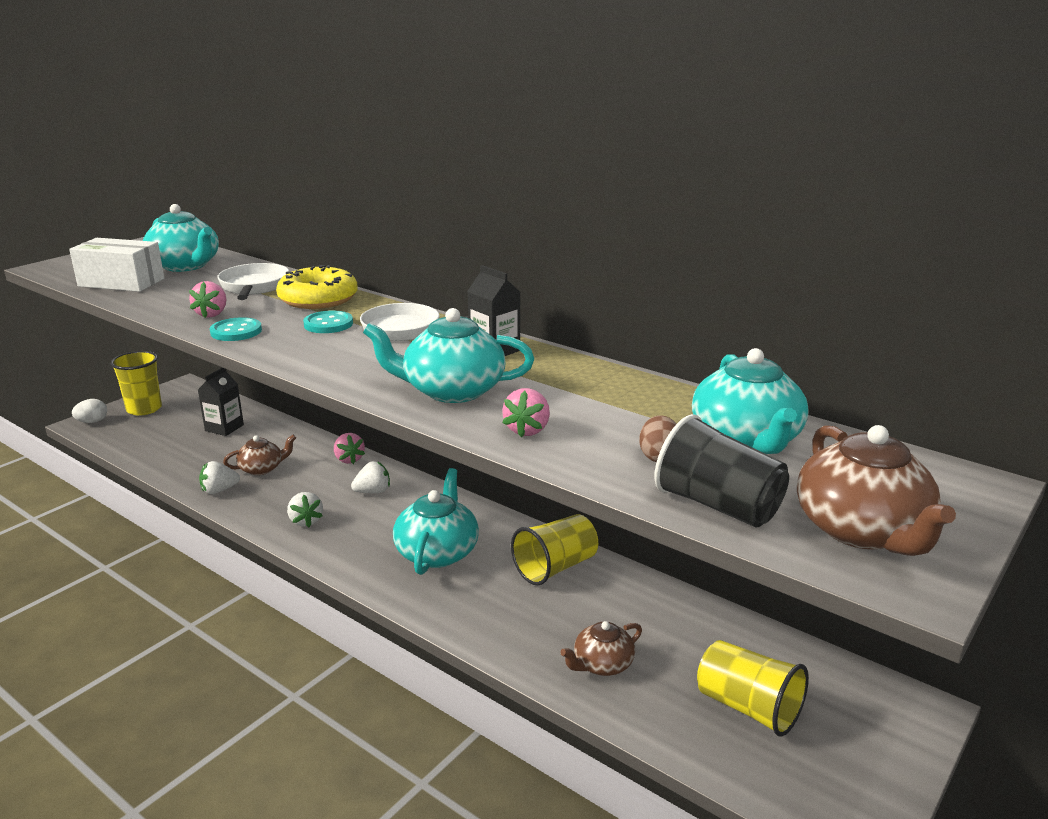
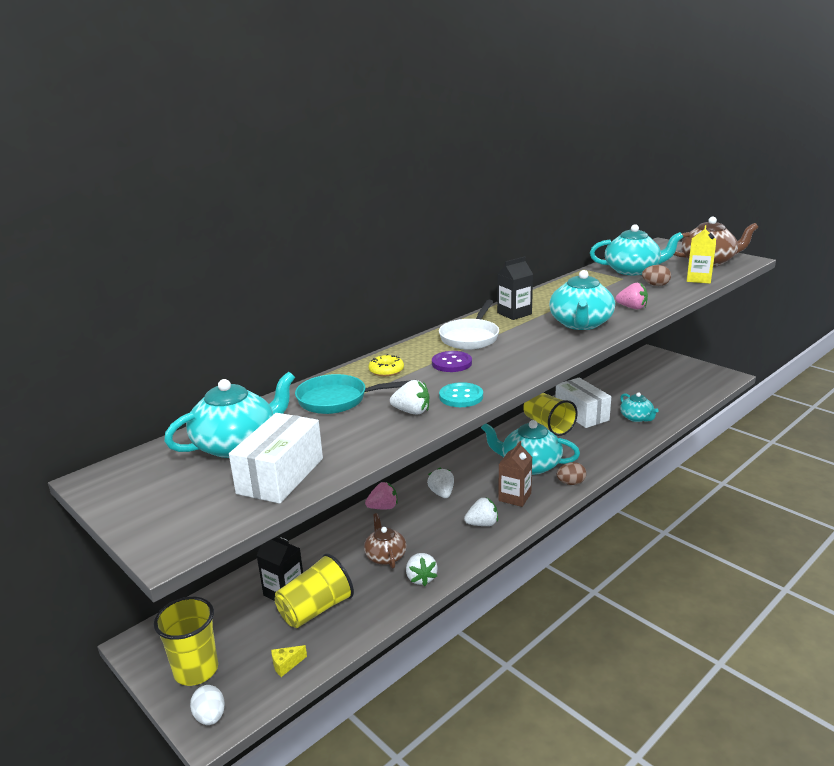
camera: 80 degrees left, 0 degrees up
pink strawberry [189,281,226,318] -> white strawberry [390,380,430,414]
white pan [217,263,289,300] -> turquoise pan [295,374,411,414]
yellow donut [276,265,358,309] -> yellow donut [368,354,404,376], size x0.50
turquoise button [303,310,353,333] -> purple button [432,351,472,372]
brown teapot [560,621,642,676] -> turquoise teapot [620,392,659,422]
black cup [655,414,789,527] -> yellow carton [687,225,716,284]
yellow cup [697,640,809,737] -> yellow cup moved to [275,553,354,628]
none -> yellow cheese [271,645,307,677]
none -> brown carton [498,441,532,507]
none -> white box [555,378,611,428]
none -> brown egg [557,462,586,485]

